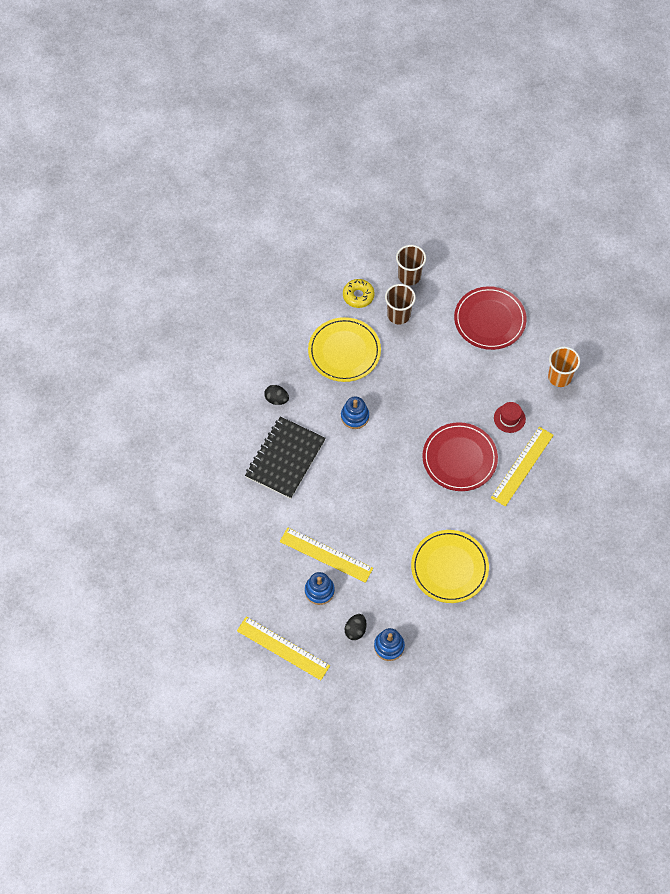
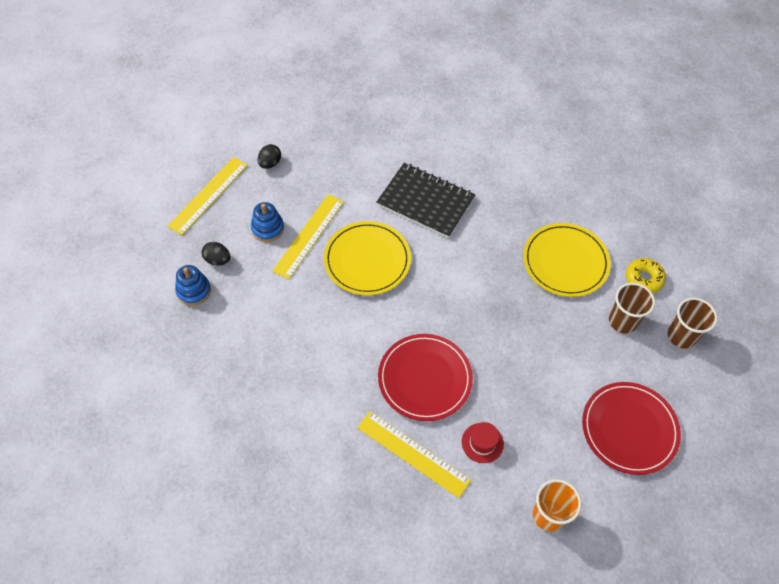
camera: 90 degrees right, 5 degrees down
black egg [264,385,289,405] -> black egg moved to [258,144,281,169]
blue stacking toy [341,396,369,429] -> none
yellow plate [411,530,489,603] -> yellow plate moved to [324,221,411,295]

